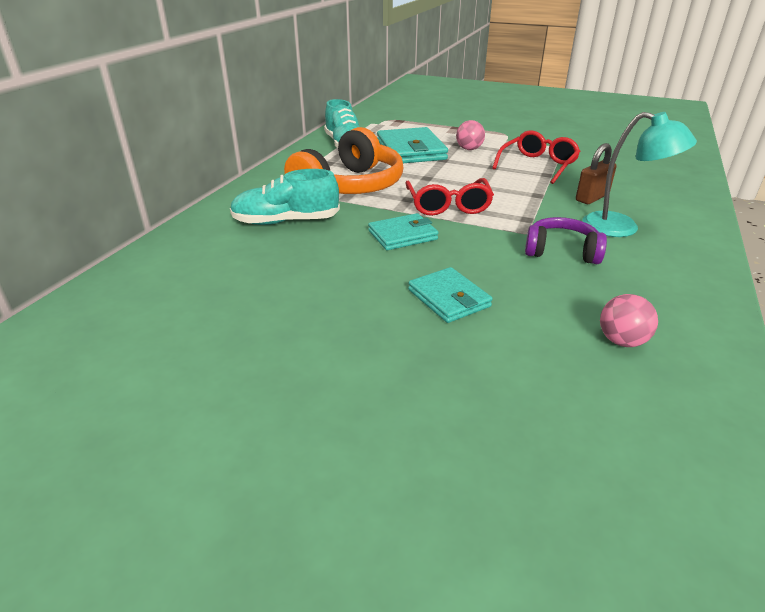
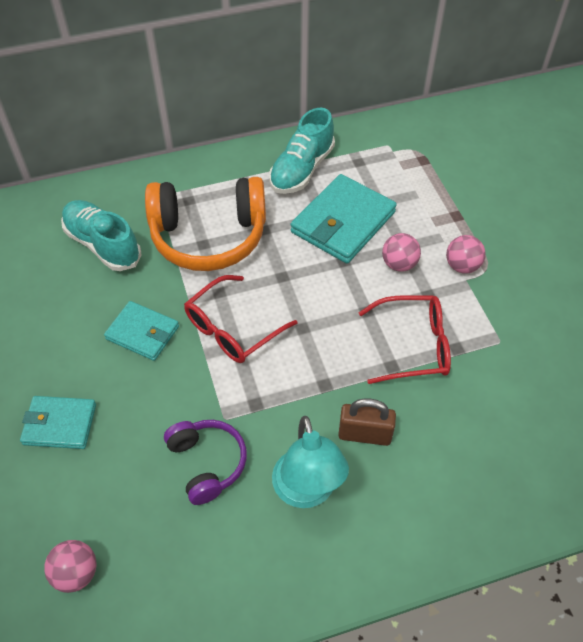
camera: 50 degrees right, 20 degrees up
turquoise wallet [408,267,493,323] -> turquoise wallet turned 75 degrees clockwise [20,396,96,449]
none -> pink ball [446,235,486,273]

